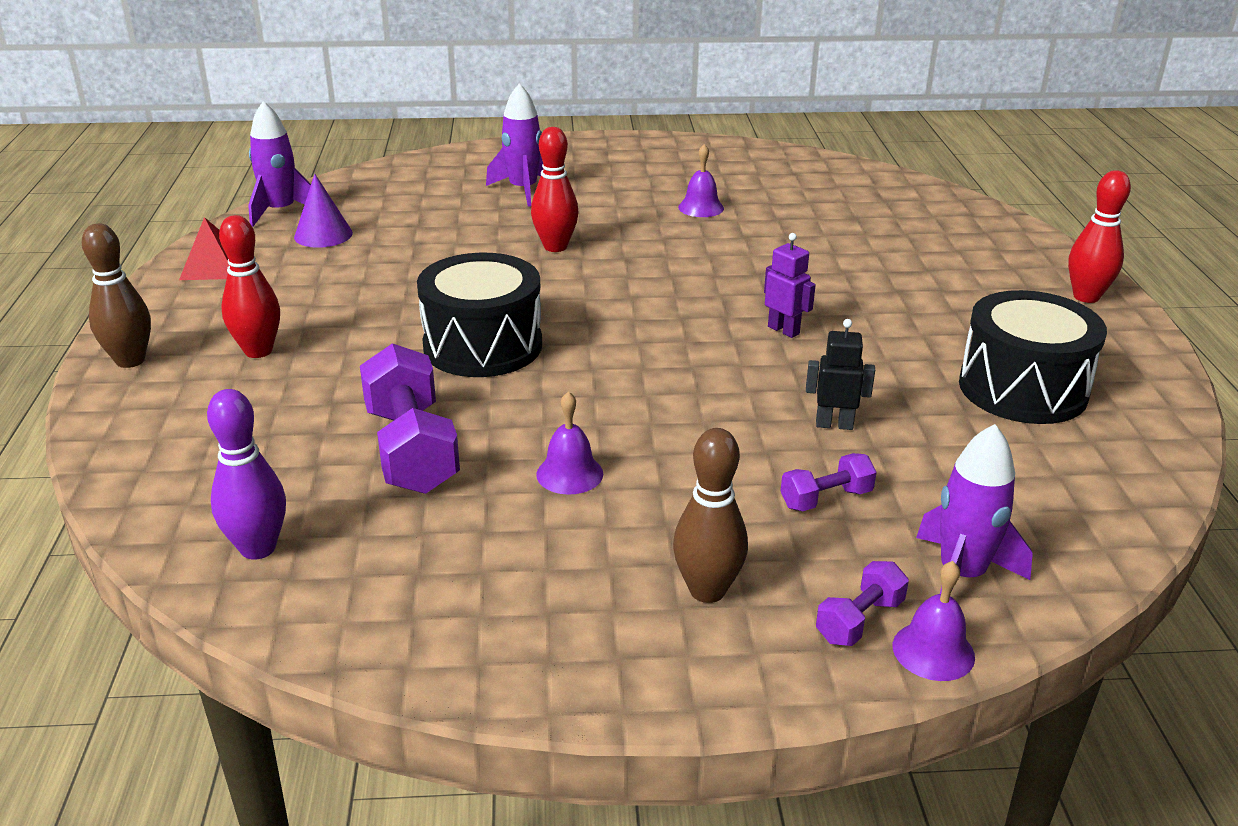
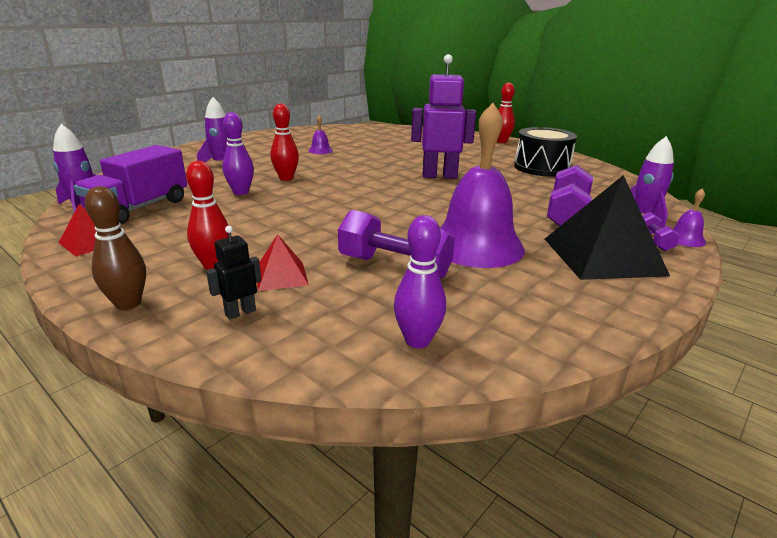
camera: 45 degrees left, 5 degrees down
purple cone [294,174,353,248] -> purple truck [74,145,187,224]
black drum [417,253,542,377] -> none
purple bell [536,391,603,495] -> purple bell [440,103,525,268], size x2.47
brown bowling pin [673,428,748,603] -> black pyramid [545,175,670,280]
purple robot [764,233,816,338] -> purple robot [411,54,476,179], size x2.13
purple dumbbell [780,453,877,511] -> purple dumbbell [547,165,593,226], size x1.97
black robot [806,319,875,430] -> black robot moved to [206,226,261,320]
none -> purple bowling pin [222,112,254,195]
none -> red pyramid [257,234,309,291]

